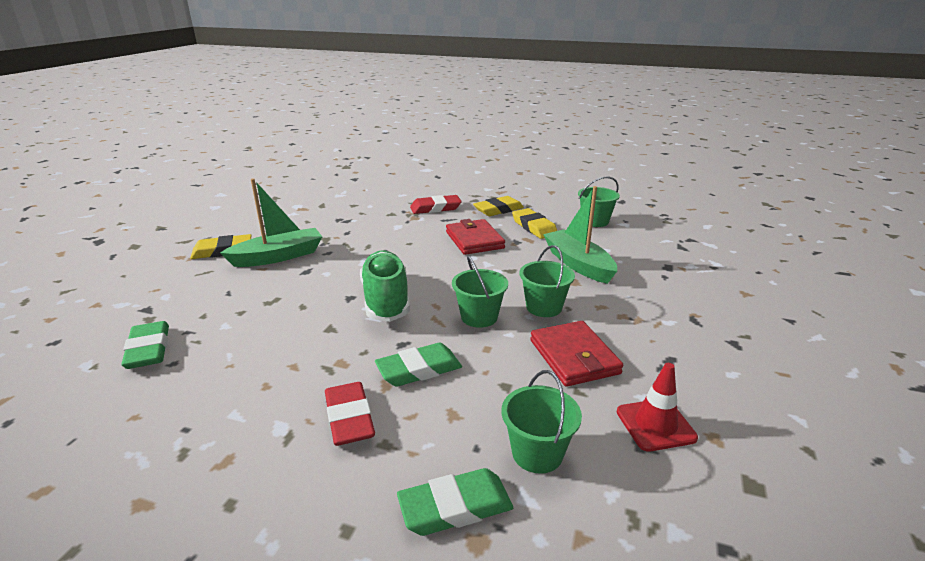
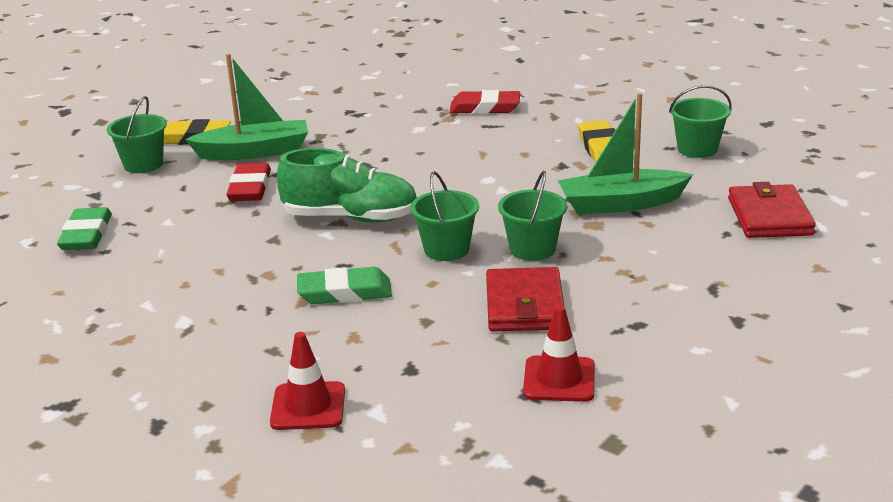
camera: 20 degrees right, 0 degrees up
red eraser [325,382,375,446] -> red eraser moved to [226,163,271,201]
green shoe [360,251,410,322] -> green shoe turned 90 degrees clockwise [277,148,417,222]
green eraser [397,468,513,536] -> red traffic cone [270,332,345,430]
red wallet [446,219,505,255] -> red wallet moved to [728,182,816,238]
yellow eraser [473,196,524,216] -> none
green bucket [501,370,582,474] -> green bucket moved to [107,96,167,173]
green boat [543,186,617,284] -> green boat turned 90 degrees counterclockwise [558,93,693,214]

